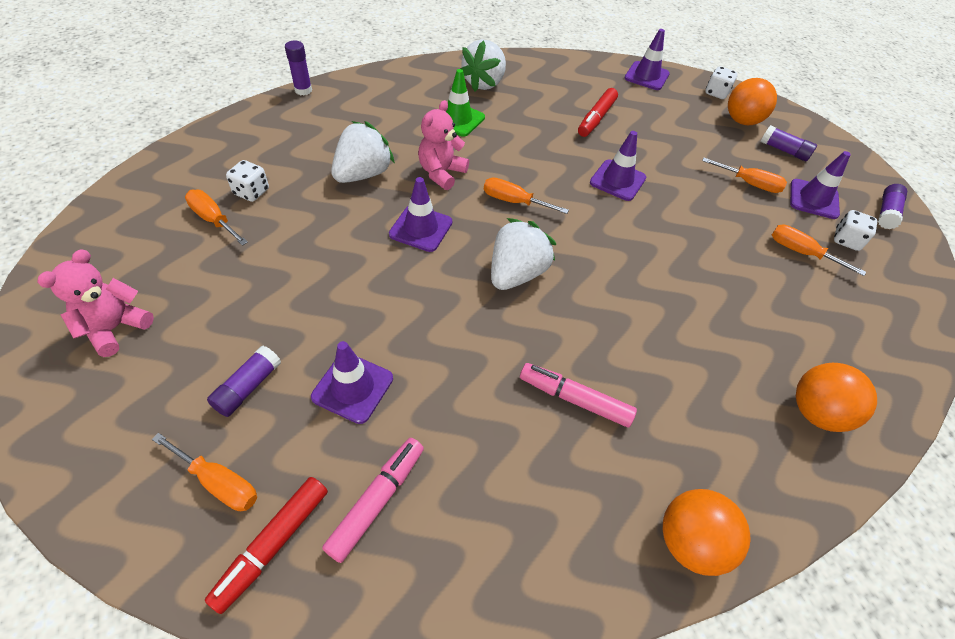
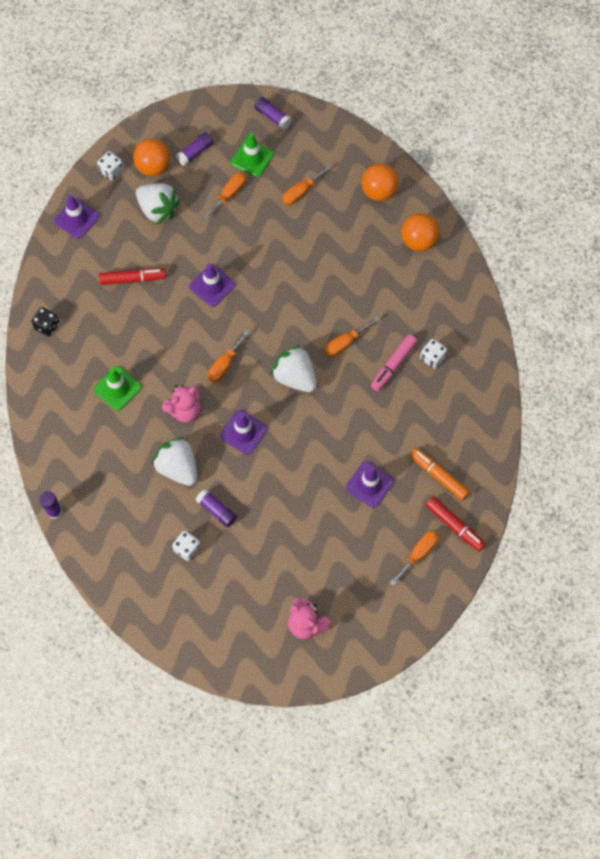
camera: 75 degrees left, 15 degrees up
orange screwdriver [185,189,248,246] -> orange screwdriver moved to [324,316,380,357]
purple glue stick [207,346,281,417] -> purple glue stick moved to [196,489,237,527]
pink marker [322,438,424,563] -> orange marker [410,448,470,500]
pink teddy bear [418,100,469,190] -> pink teddy bear turned 75 degrees counterclockwise [162,385,201,423]
white strawberry [460,39,506,92] -> white strawberry moved to [136,183,181,225]
red marker [578,88,618,137] -> red marker turned 45 degrees counterclockwise [99,269,166,285]
orange ball [663,489,751,576] -> orange ball moved to [361,163,399,201]
purple traffic cone [790,151,851,219] -> green traffic cone [231,133,274,177]
white dice [834,210,877,251] -> white dice moved to [420,339,447,369]
none -> black dice [31,307,59,336]

